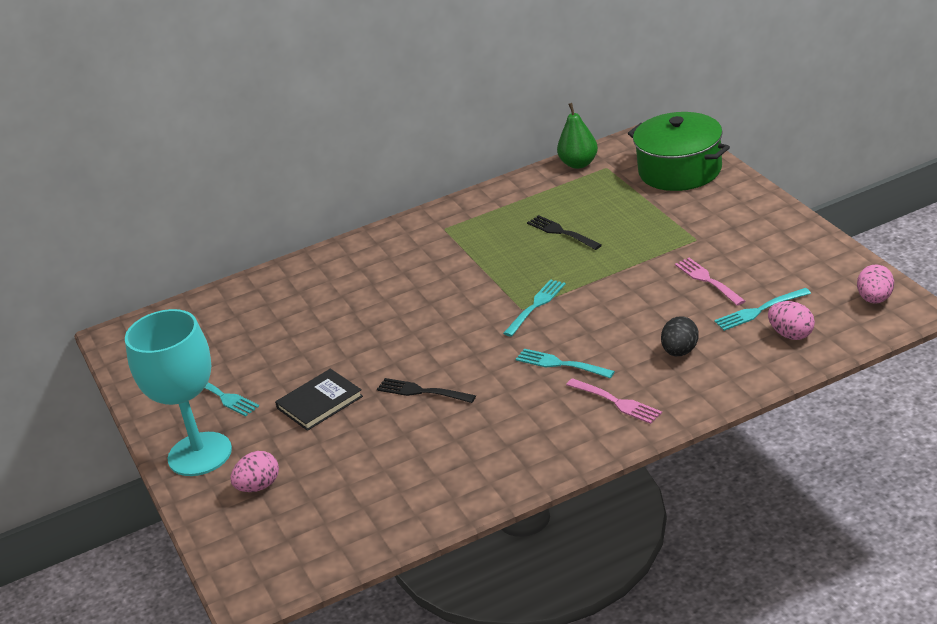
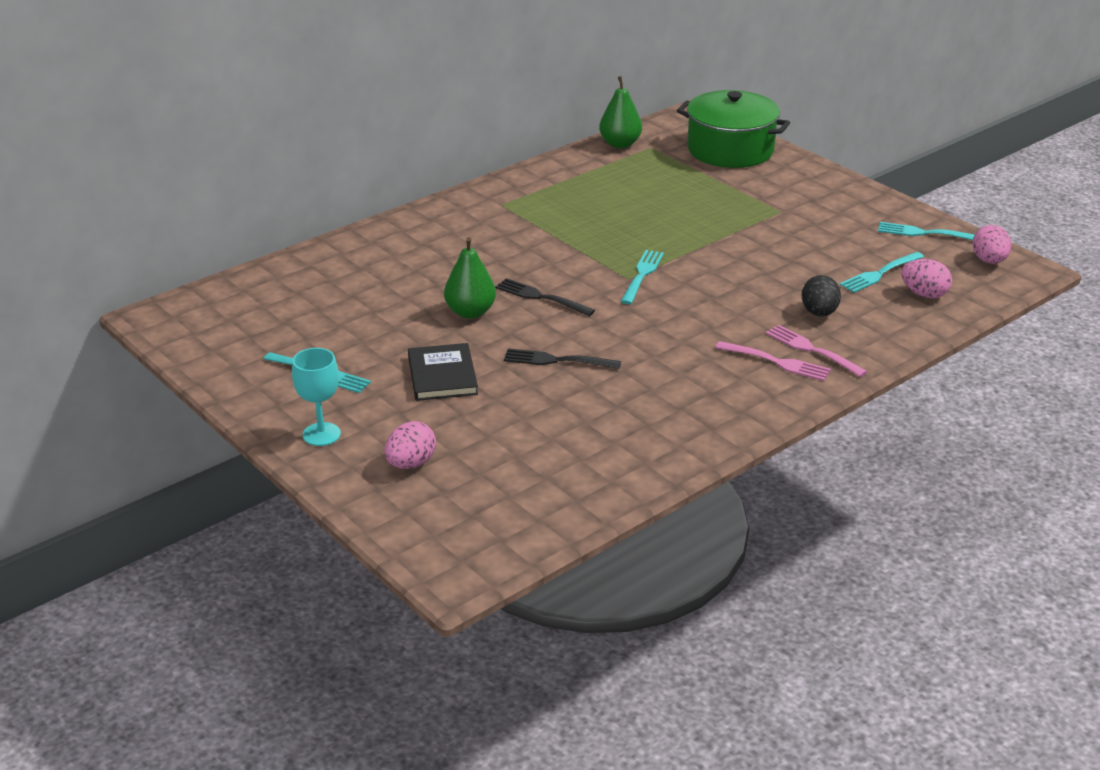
camera: 20 degrees left, 0 degrees up
turquoise goblet [125,309,232,476] -> turquoise goblet [292,348,341,446], size x0.50
black book [275,369,363,431] -> black book turned 45 degrees counterclockwise [408,343,478,401]
turquoise fork [516,349,615,378] -> turquoise fork moved to [878,222,975,240]
black fork [527,215,602,250] -> black fork moved to [495,278,595,316]
pink fork [675,258,745,306] -> pink fork moved to [766,325,867,377]
none -> green pear [444,237,496,319]

